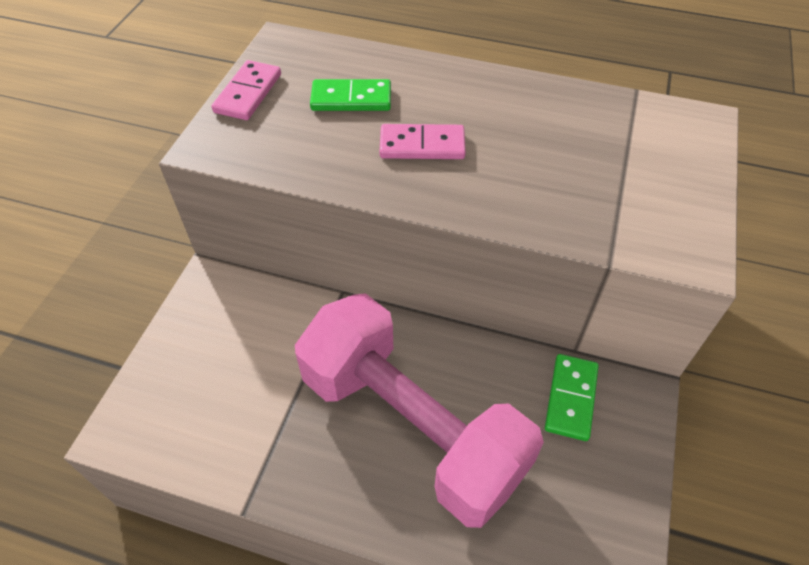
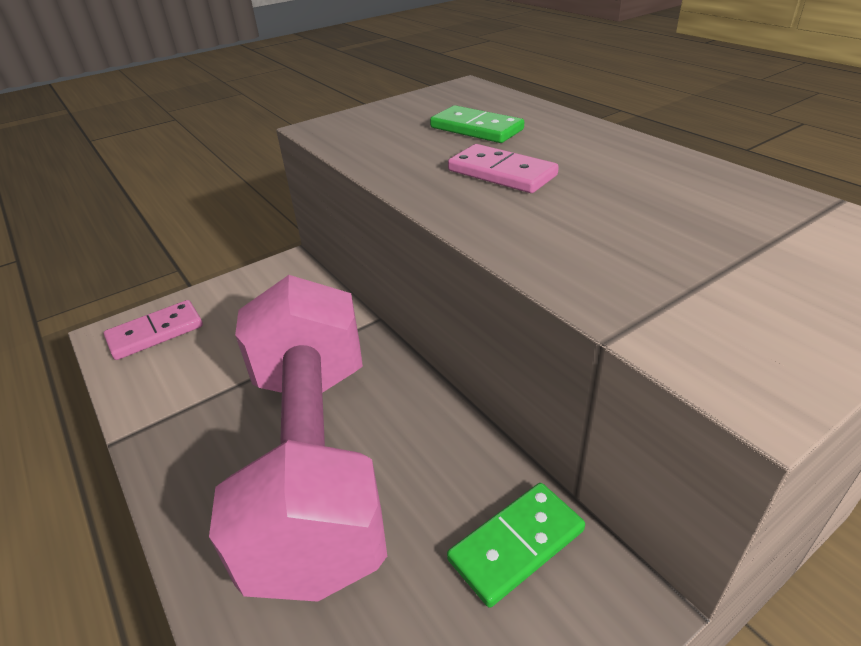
camera: 40 degrees right, 15 degrees down
pink domino [211,60,281,120] -> pink domino moved to [104,300,203,360]

